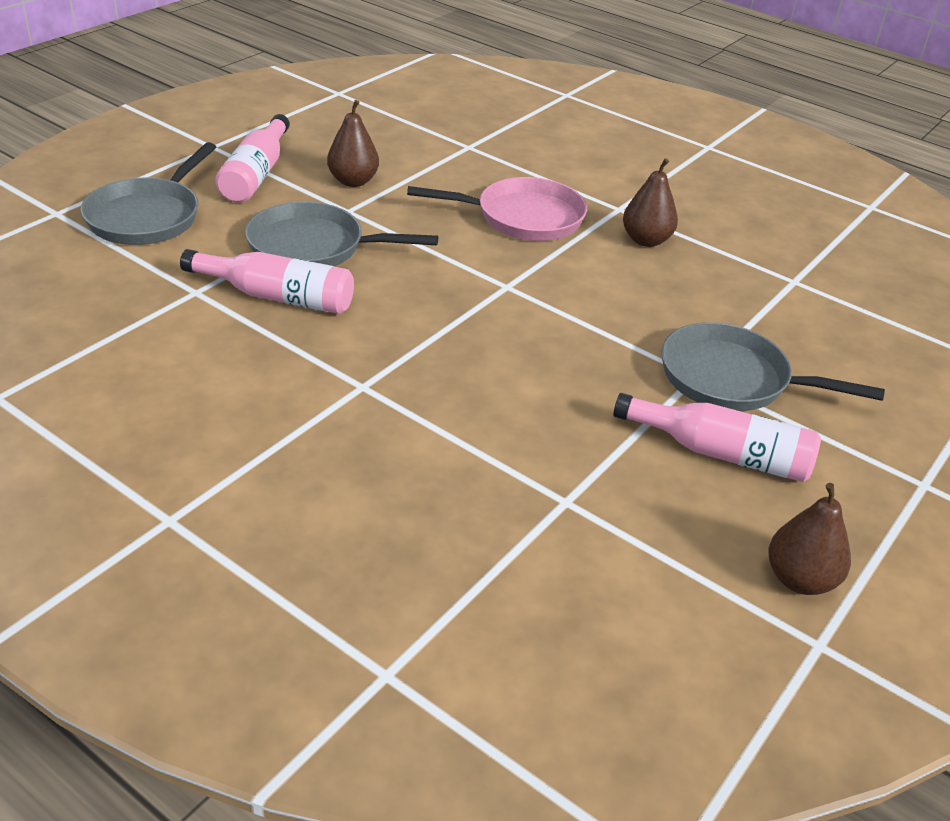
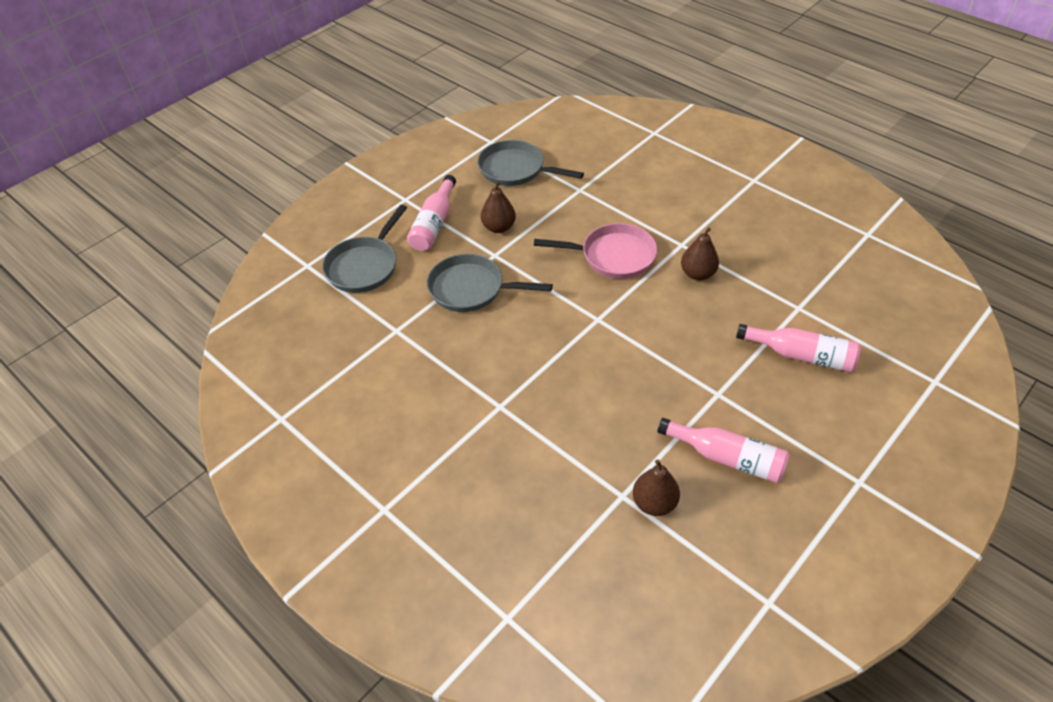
camera: 10 degrees right, 10 degrees up
pink bottle [180,249,354,314] -> pink bottle moved to [736,324,861,372]
grey pan [661,322,885,411] -> grey pan moved to [477,140,584,186]
brown pear [768,483,851,595] -> brown pear moved to [633,460,680,516]

